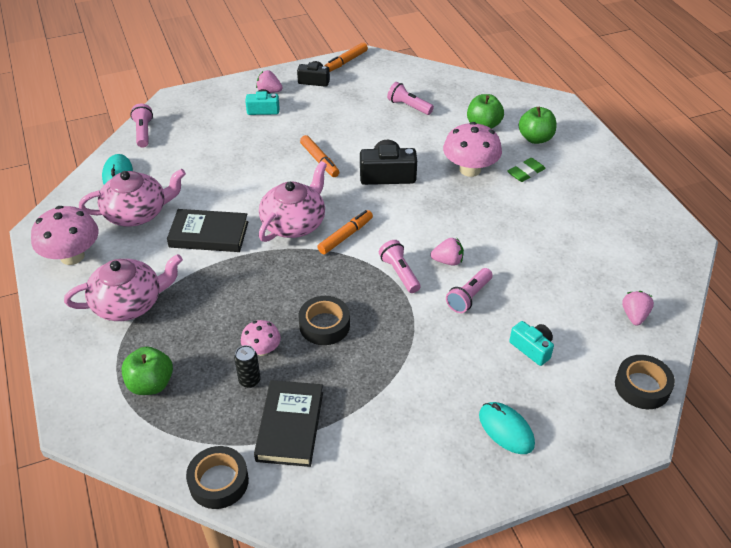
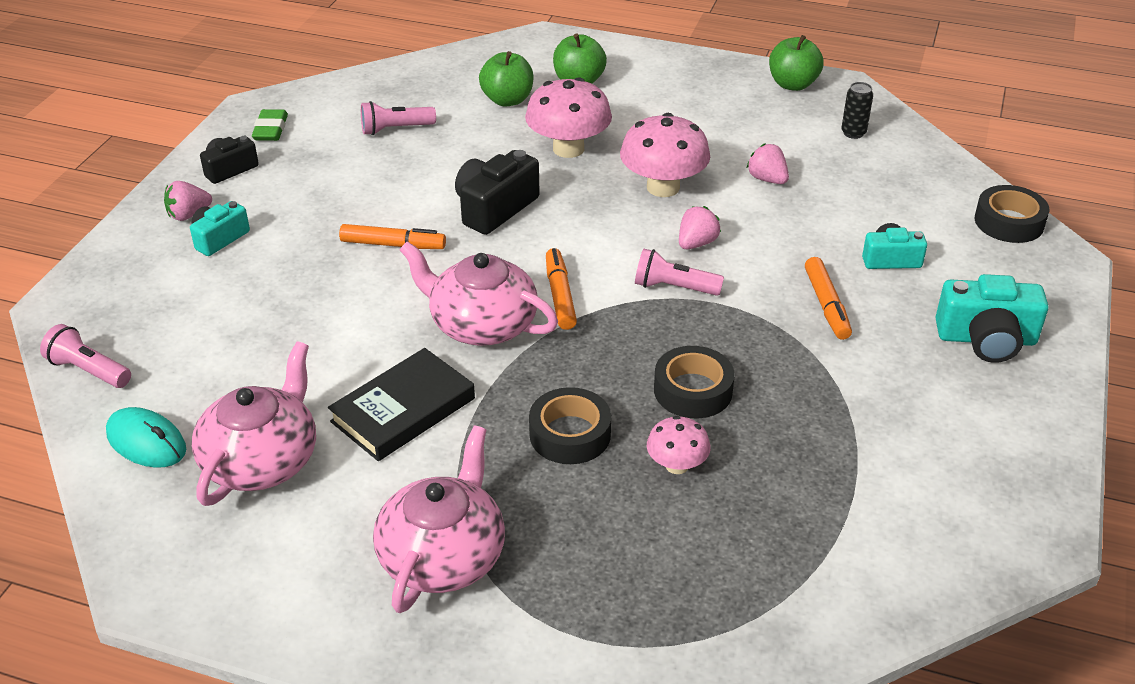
camera: 50 degrees left, 5 degrees down
pink mushroom [31,206,99,265] -> pink mushroom moved to [620,113,710,197]
green apple [121,347,173,395] -> green apple moved to [769,35,824,91]
black tape [186,446,249,509] -> black tape moved to [529,387,611,464]
black can [234,345,261,388] -> black can moved to [841,82,873,139]
black book [254,380,323,467] -> none
pink teapot [259,161,327,242] -> pink teapot turned 45 degrees counterclockwise [400,241,558,346]
orange marker [324,43,368,72] -> orange marker moved to [805,257,852,340]
pink flashlight [446,268,493,313] -> none
turquoise mouse [479,402,535,454] -> turquoise camera [935,274,1048,363]
green eraser [507,158,546,182] -> green eraser moved to [252,109,288,141]
pink strawberry [622,291,654,326] -> pink strawberry moved to [747,143,789,184]

